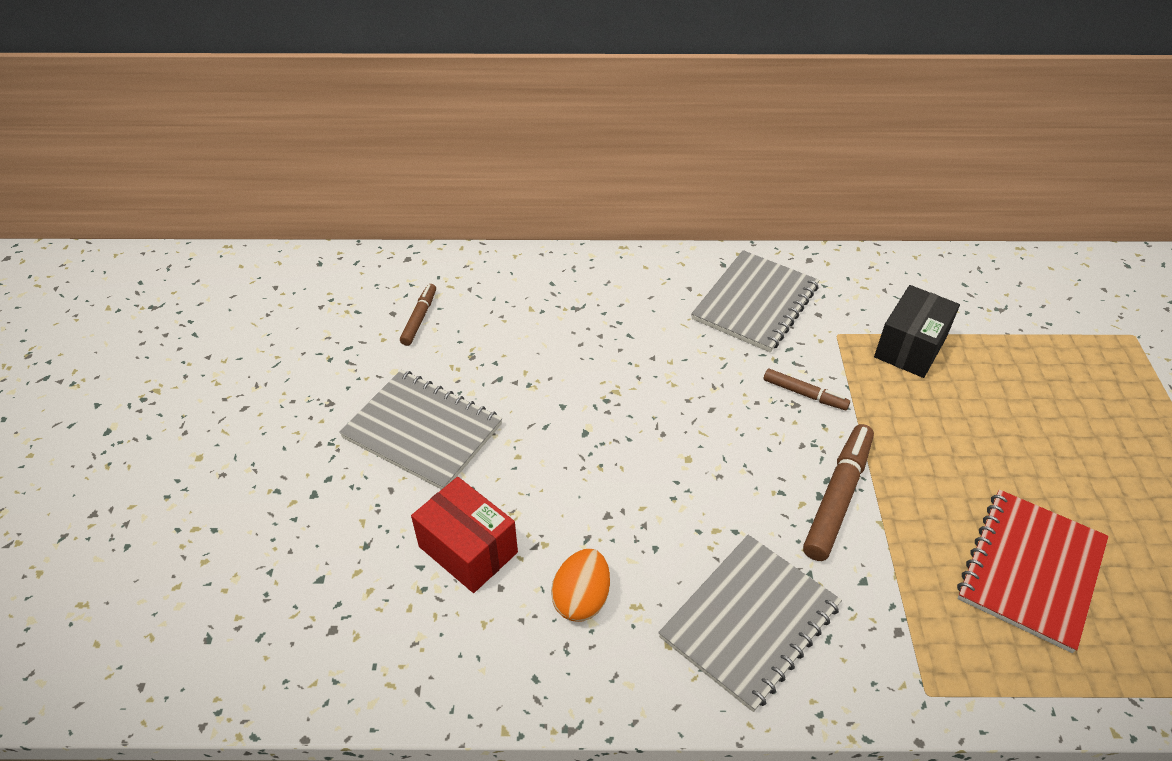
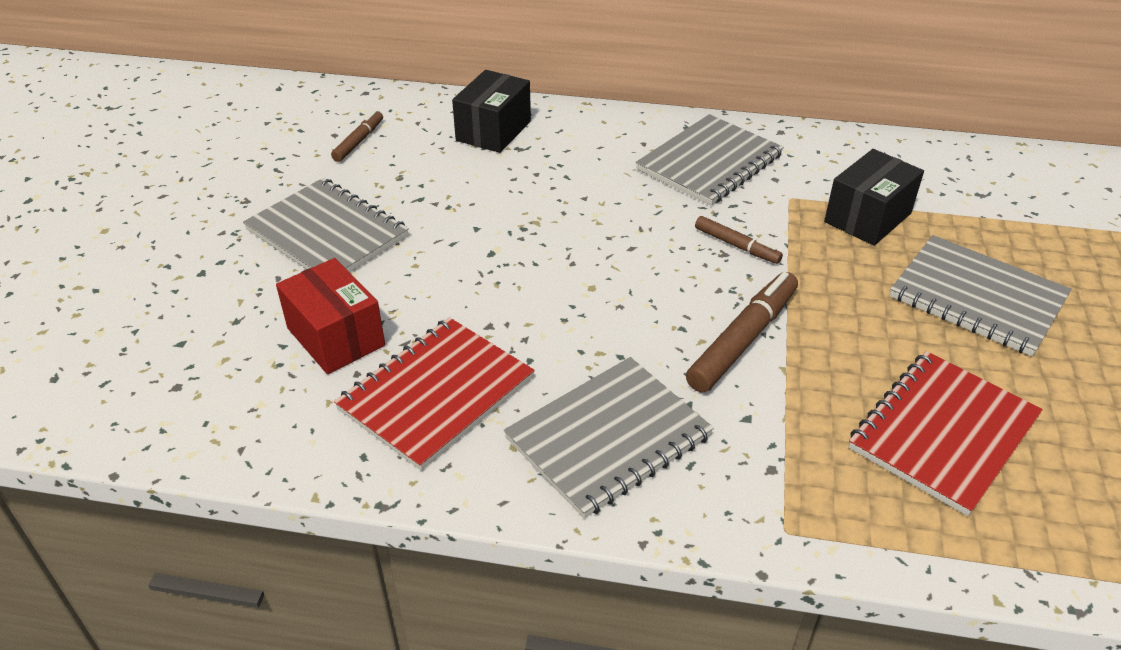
camera: 10 degrees right, 5 degrees down
orange egg [551,549,610,622] -> red notebook [334,317,535,470]
none -> black box [452,70,531,153]
none -> grey notebook [890,235,1072,356]

